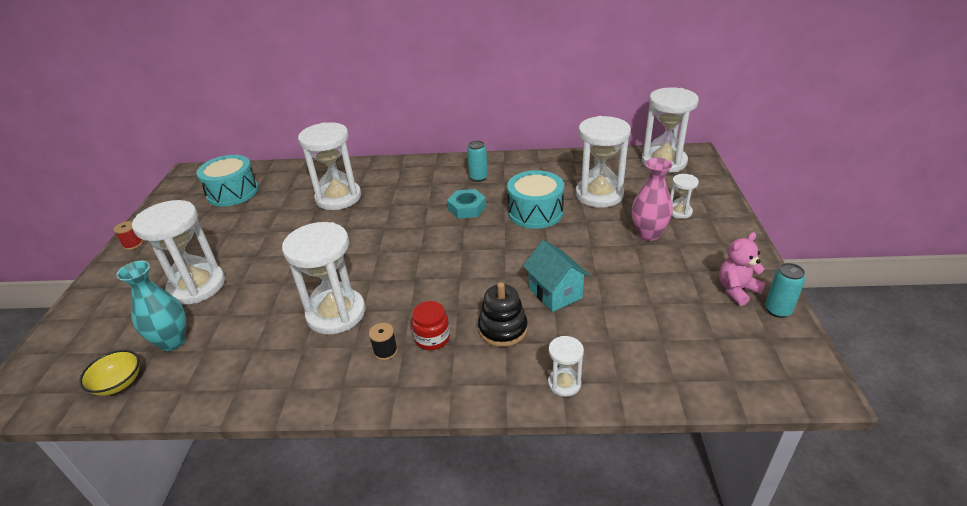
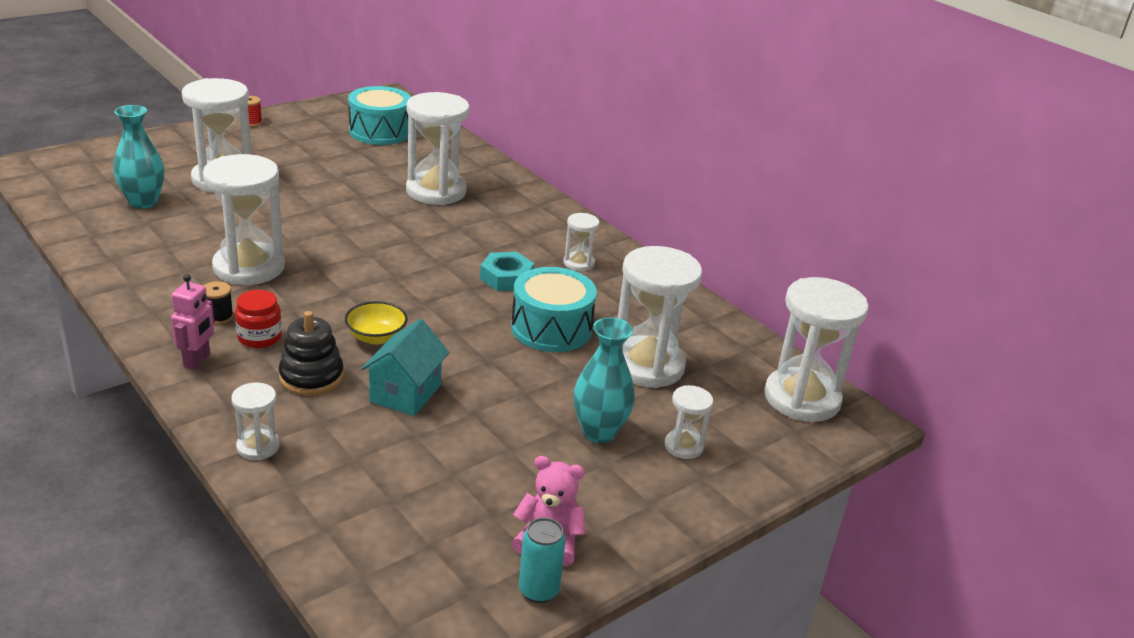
camera: 45 degrees right, 5 degrees down
yellow bowl [79,350,140,396] -> yellow bowl moved to [345,301,408,345]
turquoise can [467,141,488,182] -> white hourglass [563,213,600,271]
pink vase [632,158,673,241] -> turquoise vase [573,317,635,443]
none -> pink robot [171,274,214,370]

